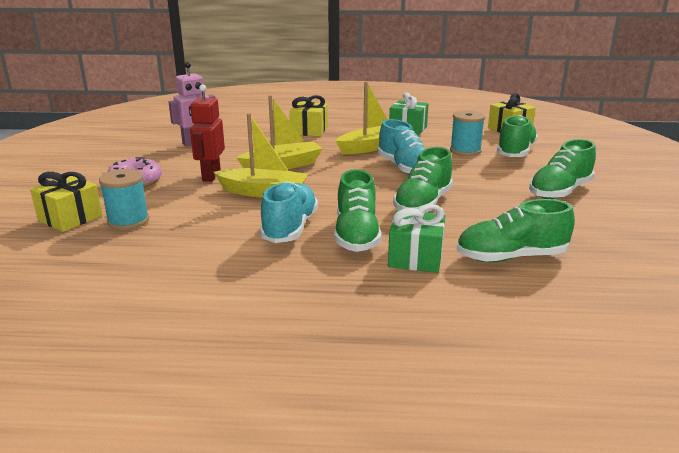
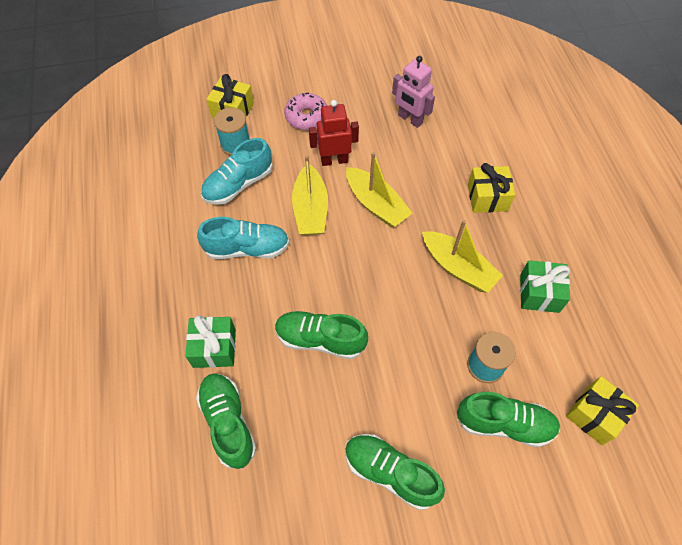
camera: 75 degrees right, 35 degrees up
green shoe [334,169,381,252] -> none
turquoise shoe [377,119,426,175] -> turquoise shoe moved to [201,138,273,205]

